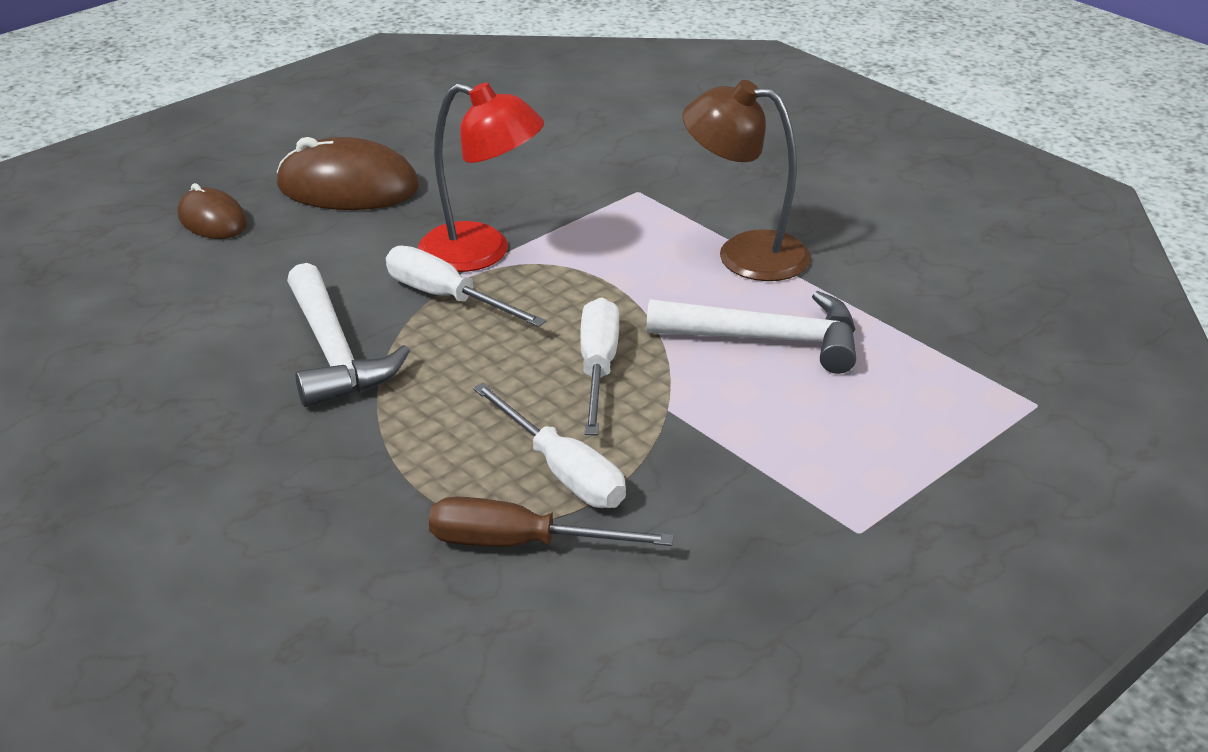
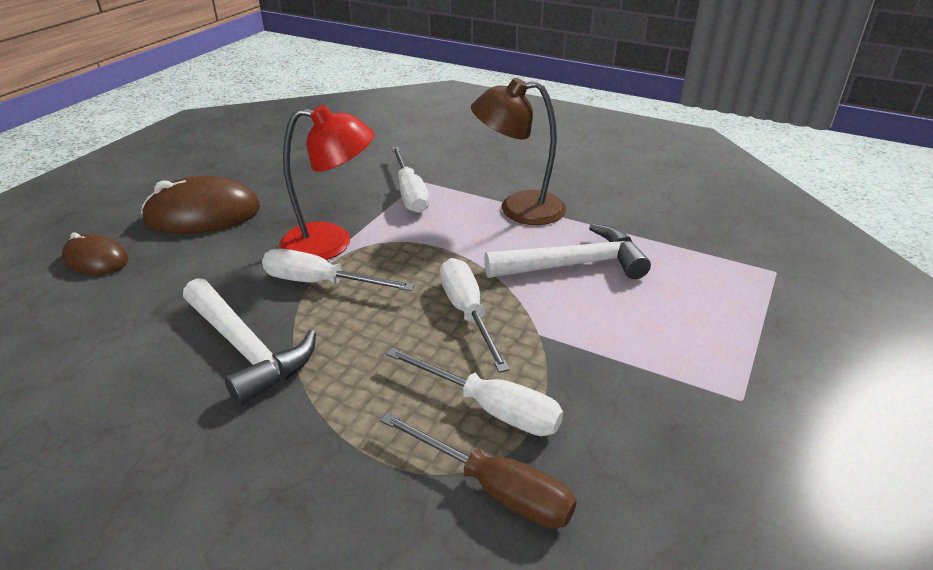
camera: 20 degrees left, 0 degrees up
brown screwdriver [429,497,674,547] -> brown screwdriver turned 135 degrees counterclockwise [380,412,577,529]
none -> white screwdriver [392,147,429,213]

